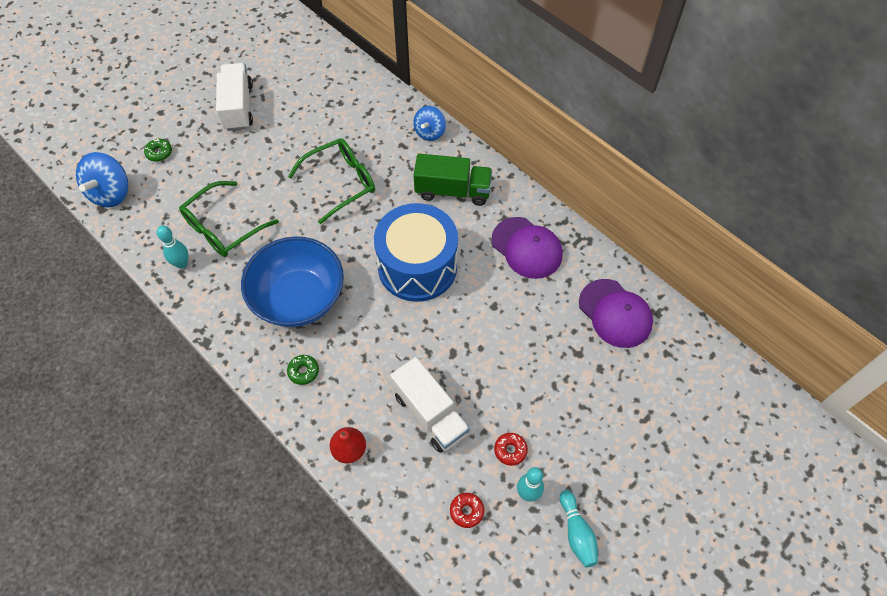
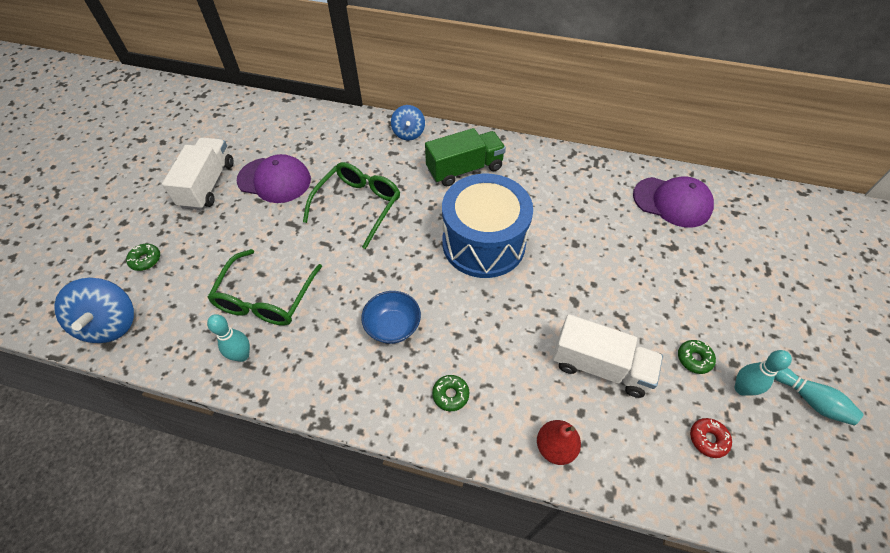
camera: 30 degrees left, 5 degrees down
white truck [216,63,253,131] -> white truck turned 45 degrees clockwise [162,138,234,210]
blue bowl [241,236,344,327] -> blue bowl [361,291,421,344], size x0.51
purple cap [491,217,563,279] -> purple cap moved to [237,154,311,203]
red donut [494,433,528,466] -> green donut [678,340,716,374]

